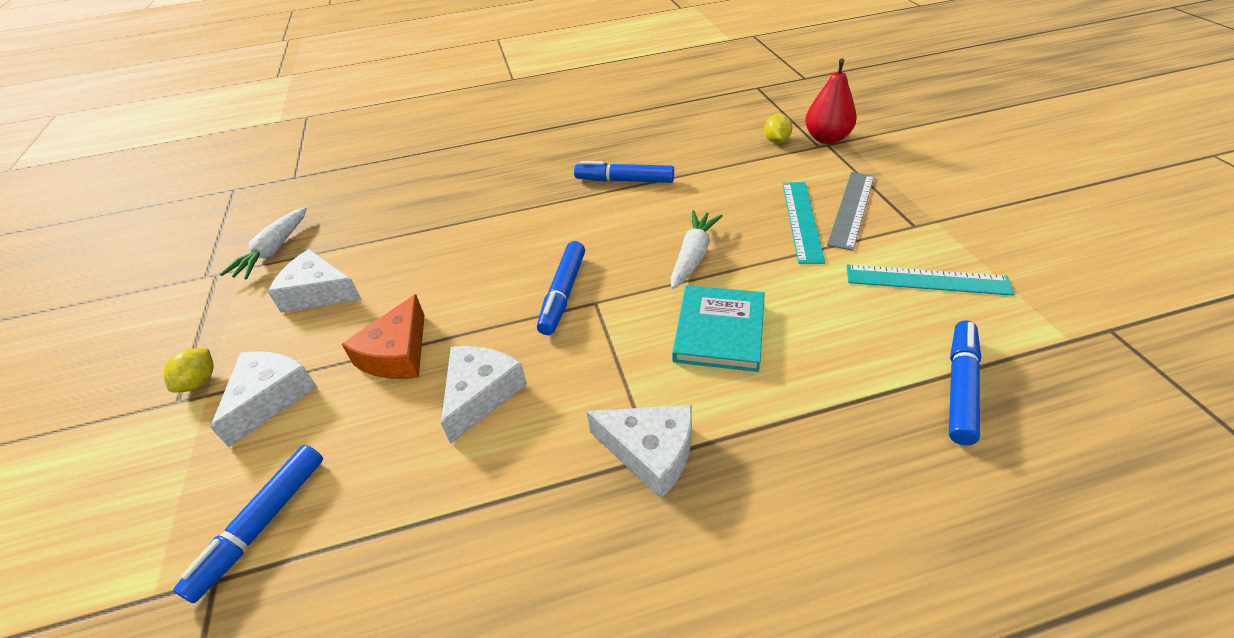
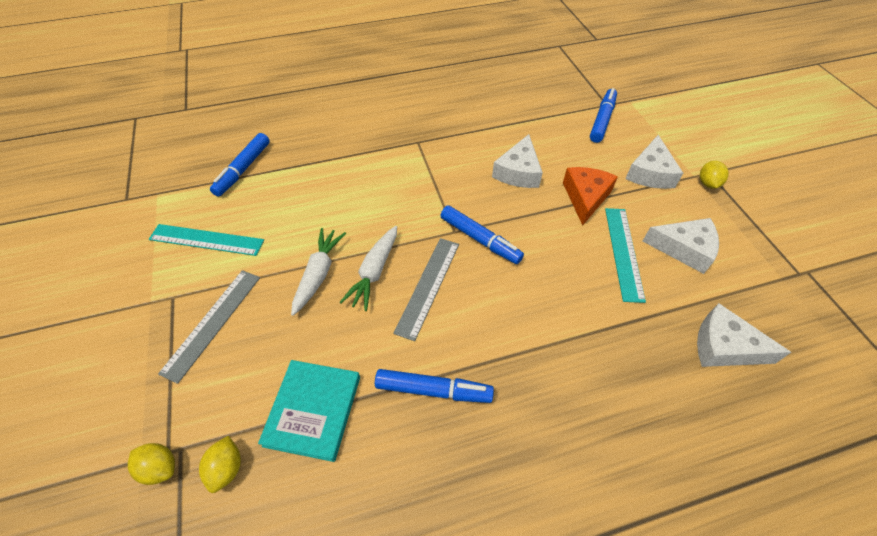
camera: 175 degrees right, 10 degrees up
white carrot [220,207,307,279] -> white carrot moved to [291,228,346,316]
blue marker [537,241,585,335] -> blue marker turned 120 degrees clockwise [440,205,524,264]
white cheese [587,405,692,499] -> white cheese moved to [697,303,791,367]
turquoise book [672,285,765,372] -> turquoise book moved to [258,360,360,462]
turquoise ruler [782,182,825,264] -> turquoise ruler moved to [605,208,646,303]
red pear [805,58,857,144] -> yellow lemon [128,443,175,485]
none -> grey ruler [393,238,459,341]

